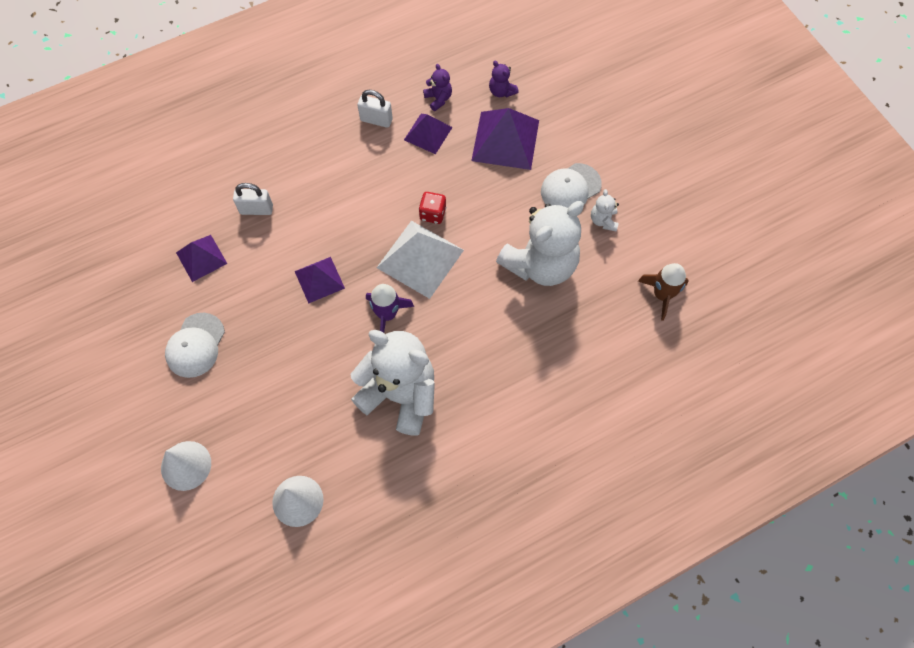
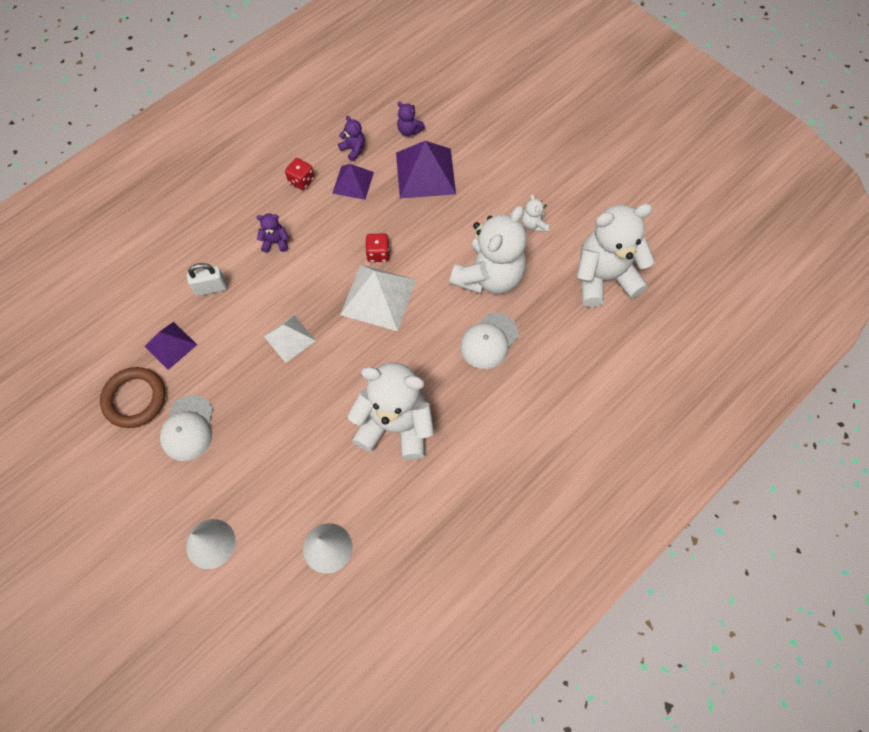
camera: 15 degrees left, 0 degrees up
purple pyramid [295,257,345,304] -> white pyramid [264,315,316,363]
white padlock [357,90,393,128] -> red dice [285,158,315,190]
purple rocket [366,284,414,333] -> none
white cap [541,163,602,208] -> white cap moved to [460,313,518,369]
brown rocket [638,263,689,321] -> white teddy bear [577,204,655,307]
none -> brown ring [100,367,166,428]
none -> purple teddy bear [257,213,288,253]

